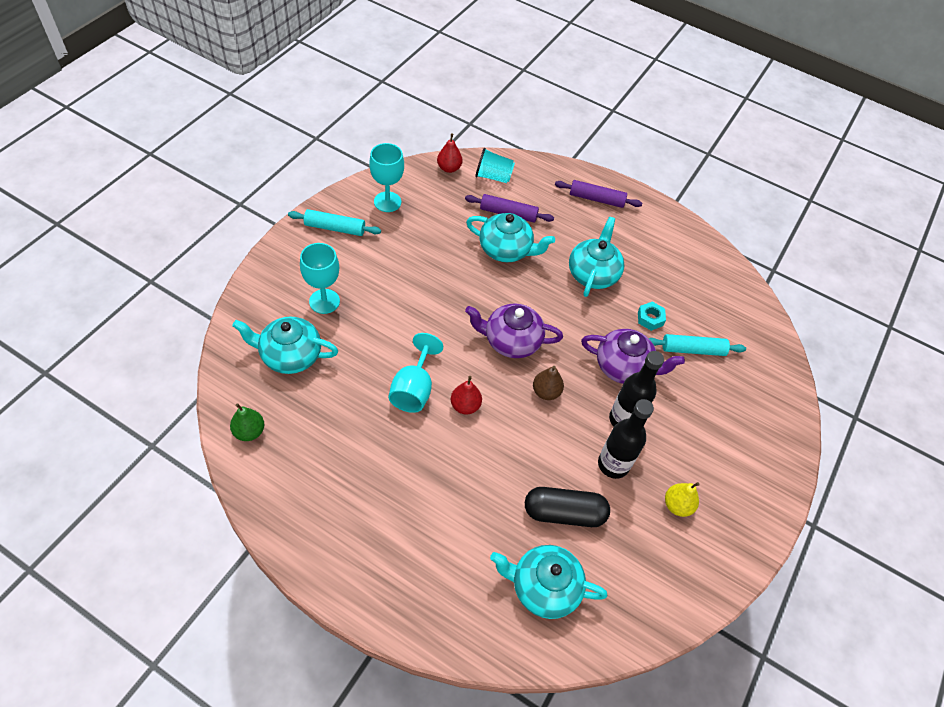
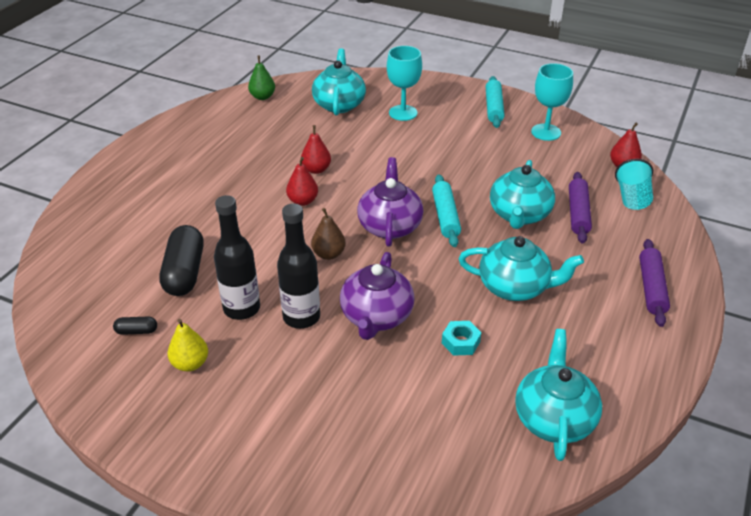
camera: 90 degrees right, 15 degrees down
turquoise goblet [389,333,443,413] -> red pear [301,125,331,174]
turquoise teapot [490,545,607,619] -> turquoise teapot moved to [515,329,602,461]
turquoise rolling pin [649,334,746,356] -> turquoise rolling pin moved to [432,174,461,247]
none -> black capsule [113,317,157,335]

